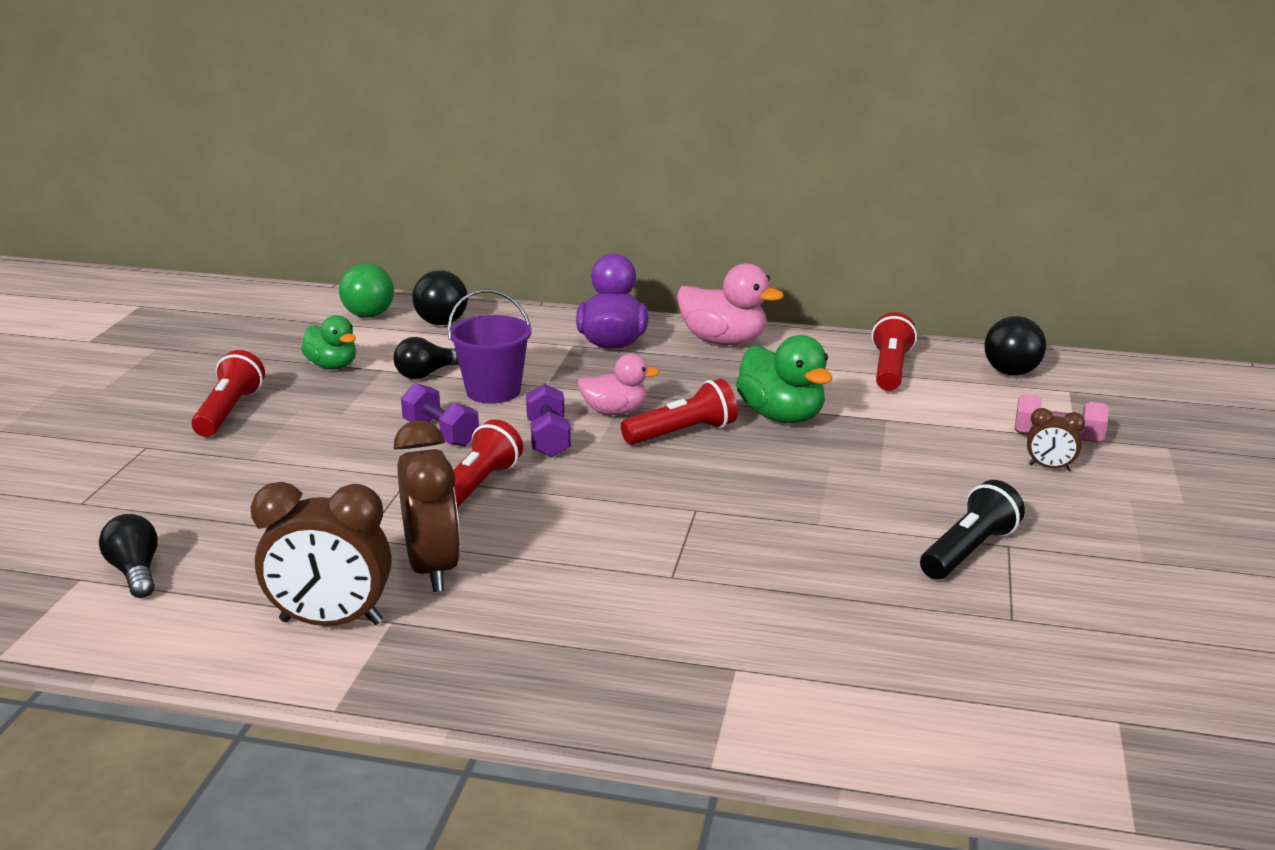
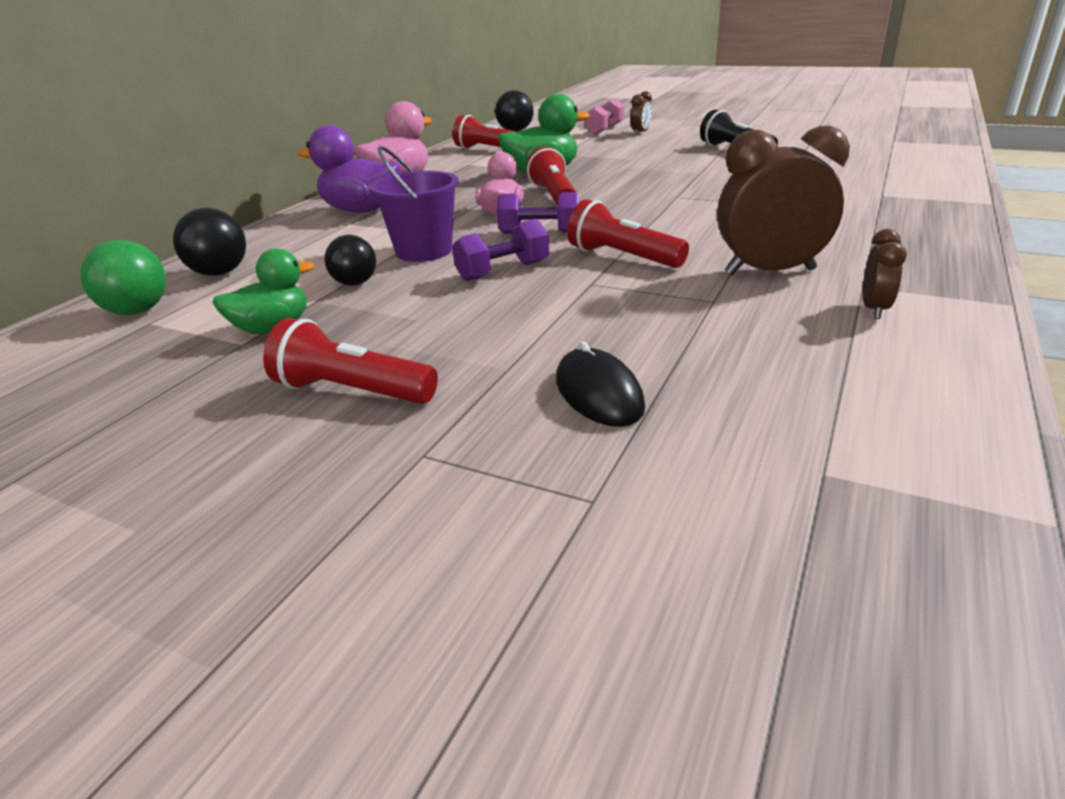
camera: 75 degrees left, 5 degrees up
black light bulb [99,514,158,598] -> none
brown clock [251,482,391,626] -> brown clock [863,229,907,319], size x0.49
none -> black mouse [556,341,645,427]

